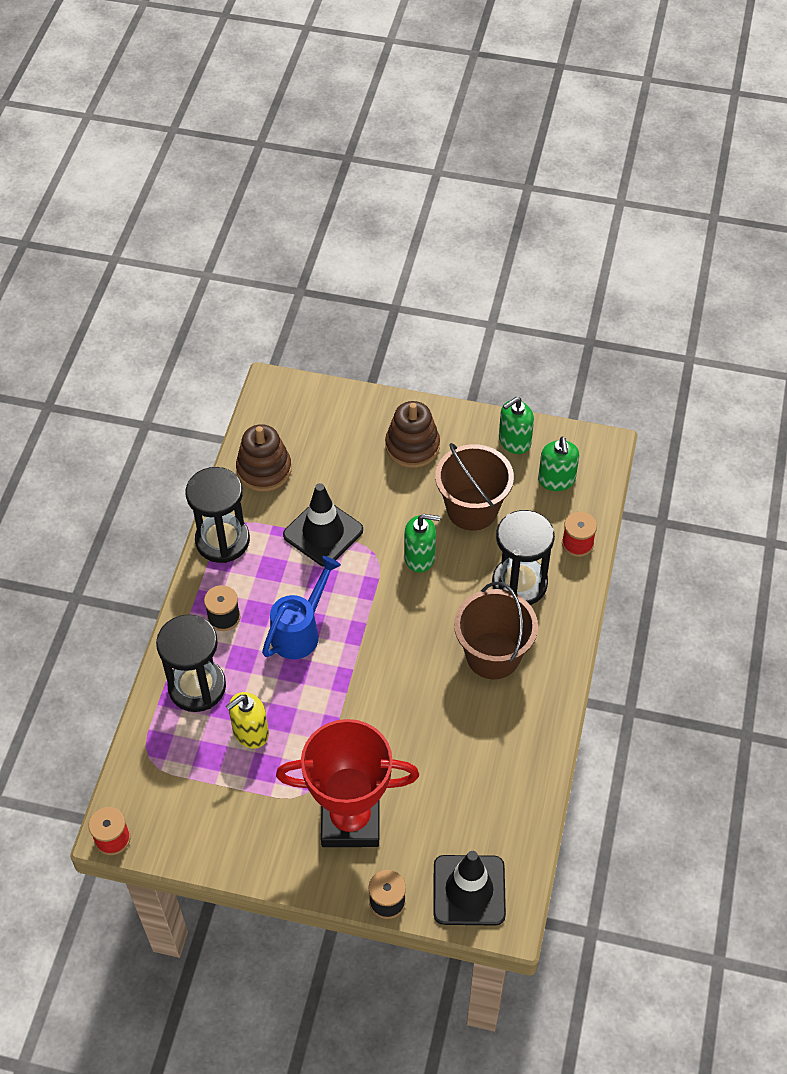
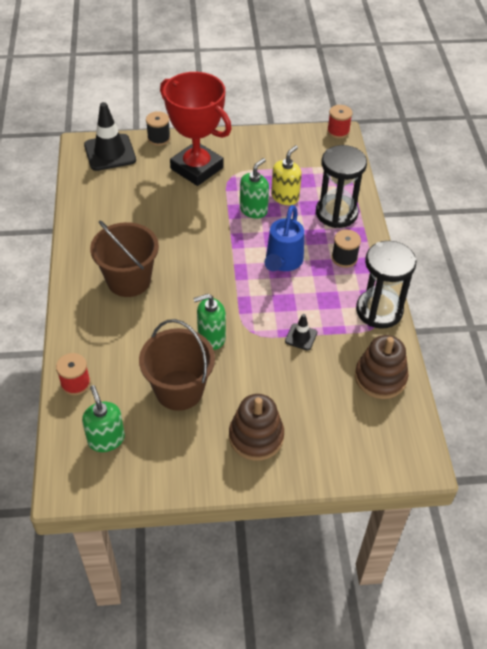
camera: 160 degrees right, 5 degrees down
red trophy [276,719,419,847] -> red trophy turned 60 degrees clockwise [160,72,232,186]
black traffic cone [283,483,363,567] -> black traffic cone [285,314,317,351], size x0.49
black hourglass [492,510,555,605] -> none
green soap dispenser [499,397,534,454] -> green soap dispenser moved to [240,158,269,219]

